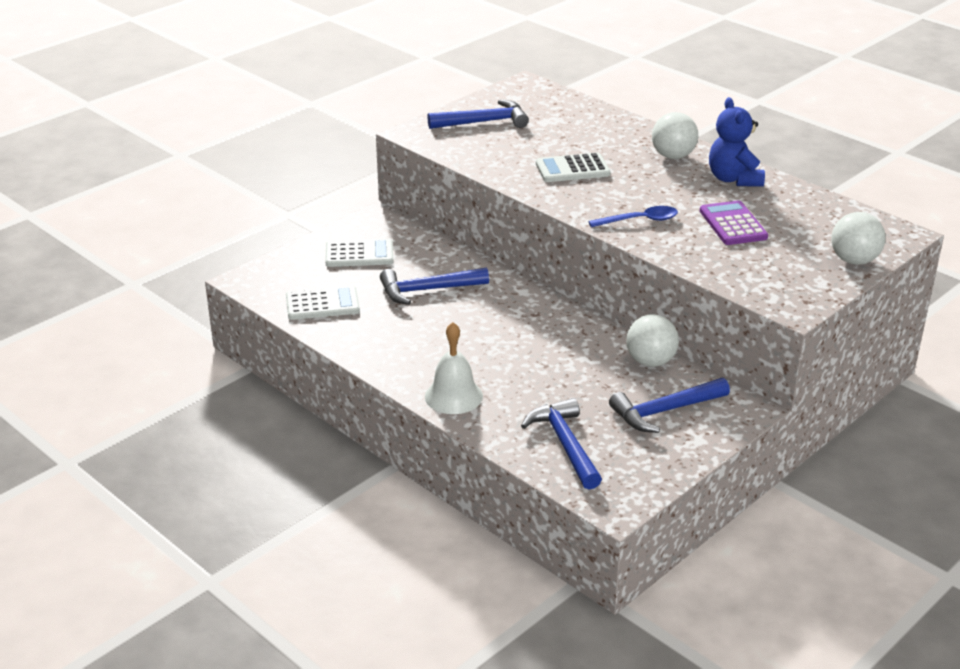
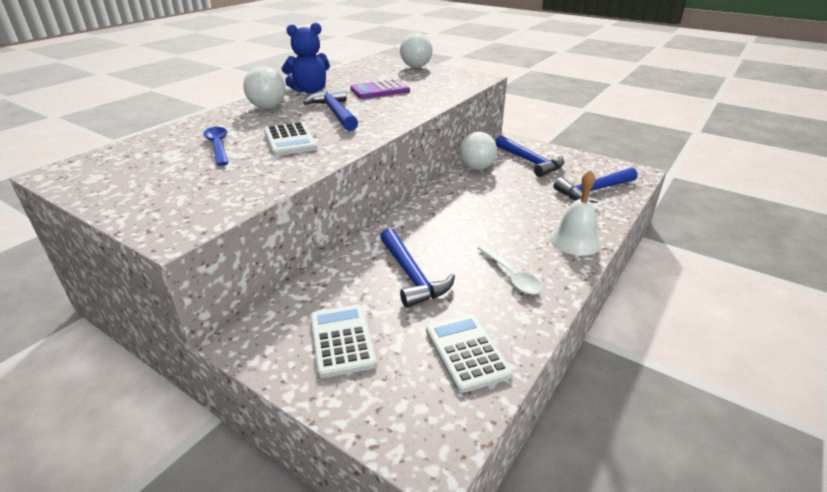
camera: 100 degrees left, 0 degrees up
blue hammer [427,100,529,129] -> blue hammer moved to [303,88,358,131]
blue spoon [588,206,678,227] -> blue spoon moved to [203,127,228,166]
none -> white spoon [477,245,542,294]

